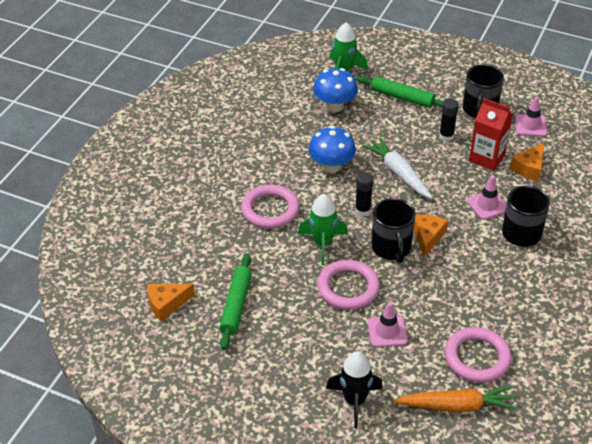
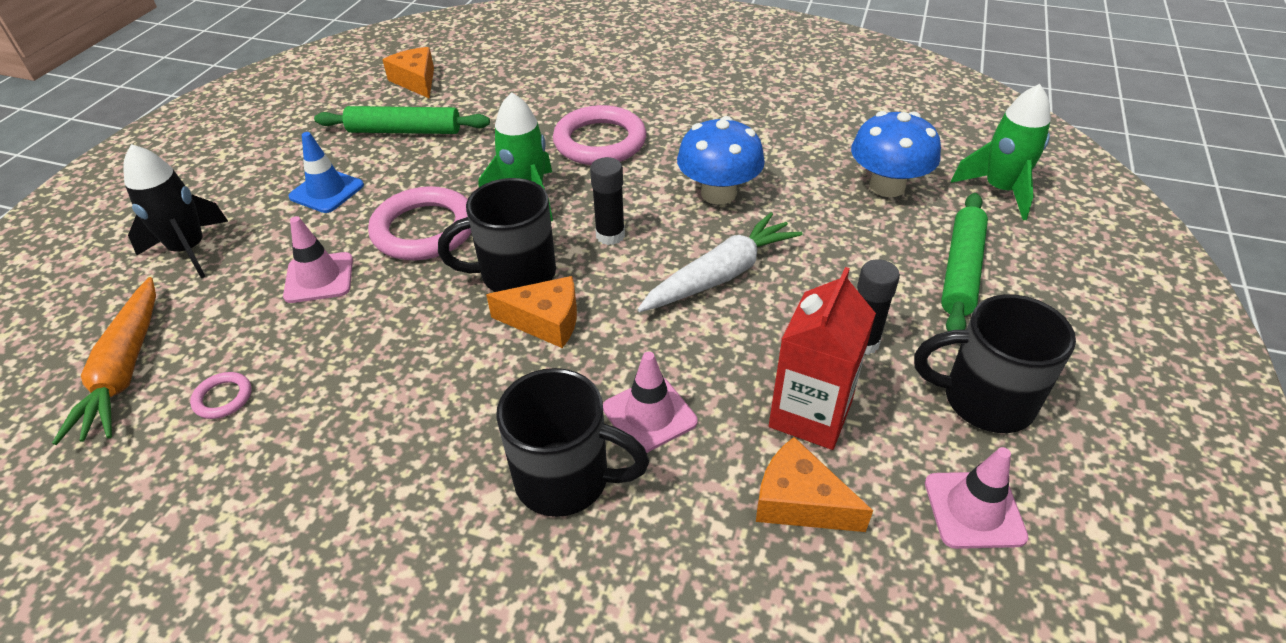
camera: 85 degrees right, 0 degrees up
pink ring [445,327,512,383] -> pink ring [190,372,252,419], size x0.44
none -> blue traffic cone [288,132,364,213]

